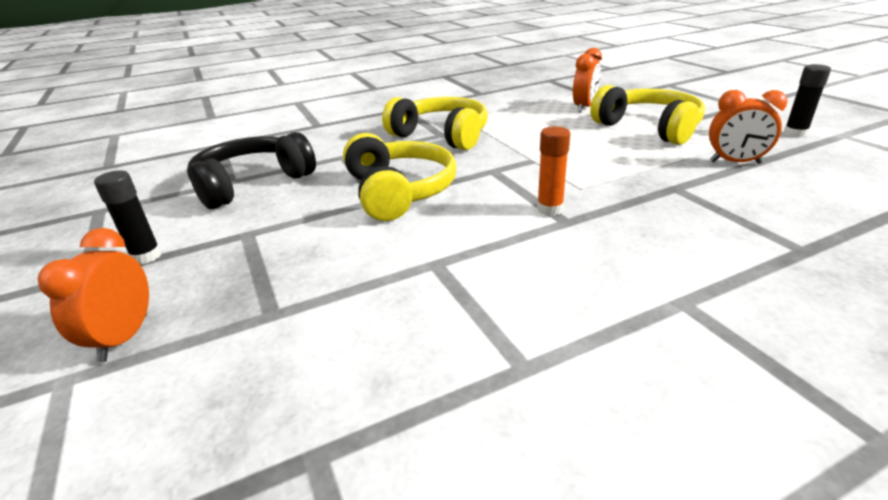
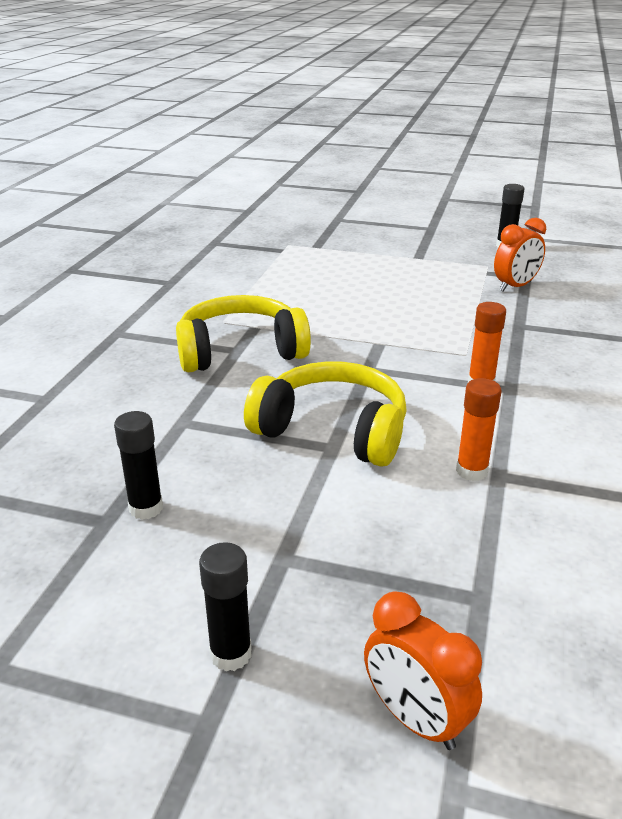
camera: 50 degrees left, 0 degrees up
black headphones [187,132,316,209] -> black glue stick [114,411,163,520]
orange clock [573,48,602,112] -> none
yellow headphones [590,85,705,145] -> none
none -> orange glue stick [456,378,502,481]

